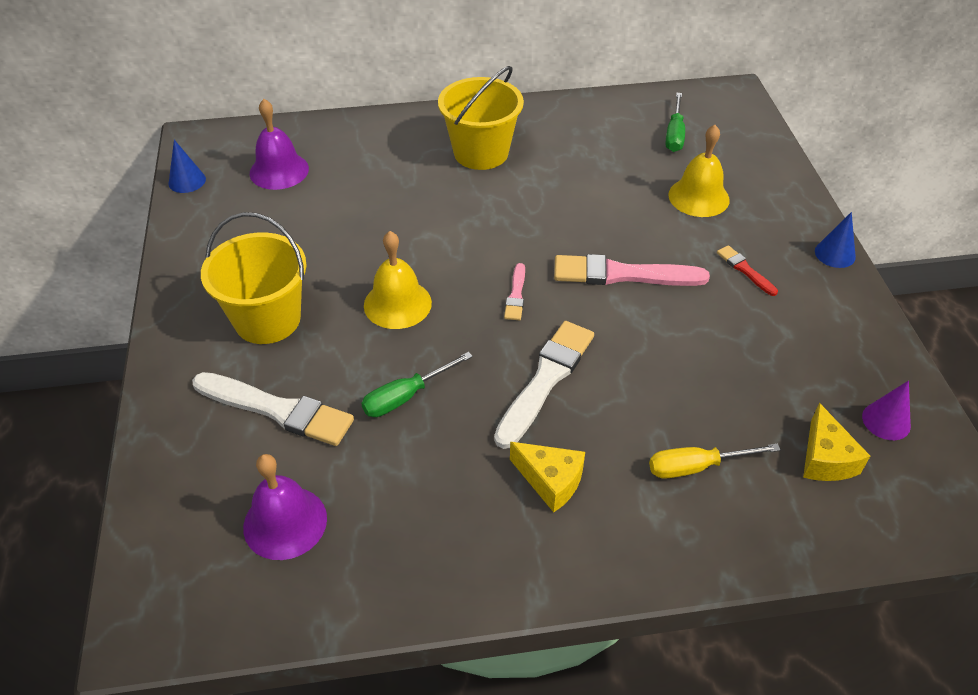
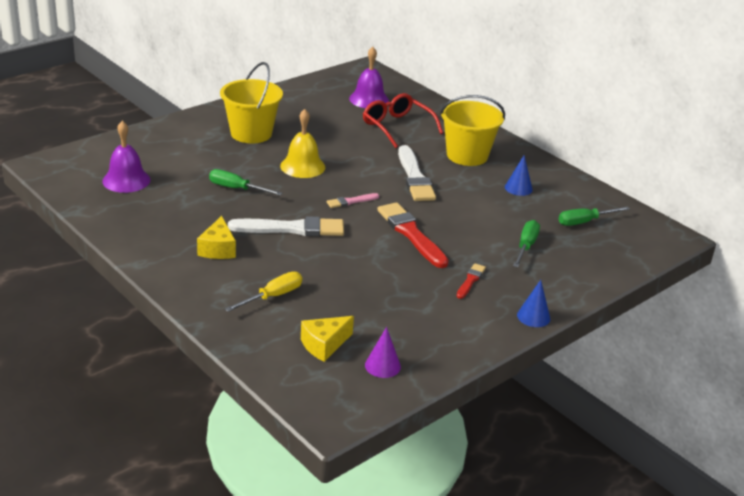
camera: 55 degrees right, 15 degrees down
blue cone [168,140,206,193] -> blue cone moved to [505,156,533,196]
white brush [192,372,354,446] -> white brush moved to [398,145,436,201]
pink brush [554,254,710,286] -> red brush [377,203,449,268]
yellow screwdriver [649,443,781,479] -> yellow screwdriver turned 90 degrees clockwise [225,272,302,312]
yellow bell [668,125,730,217] -> green screwdriver [513,220,540,267]
none -> red glasses [363,93,443,148]

